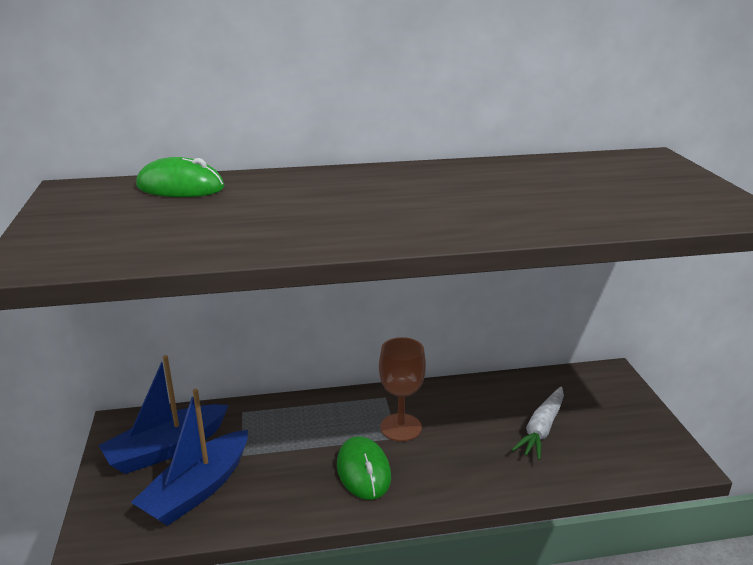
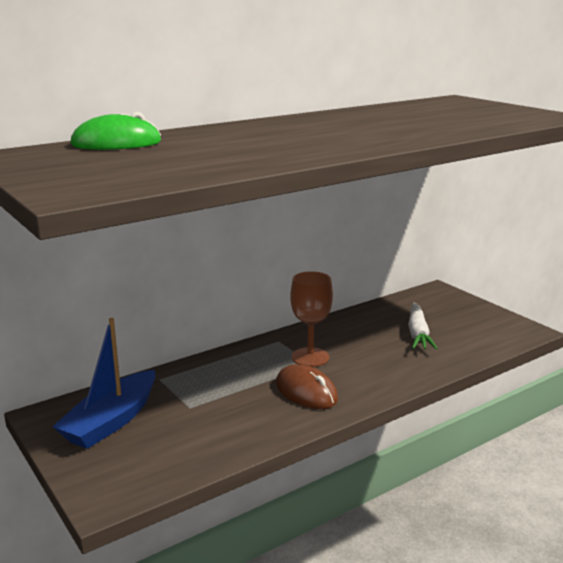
camera: 25 degrees left, 5 degrees down
blue boat [131,389,248,526] -> none
green mouse [337,436,391,500] -> brown mouse [276,364,338,409]

